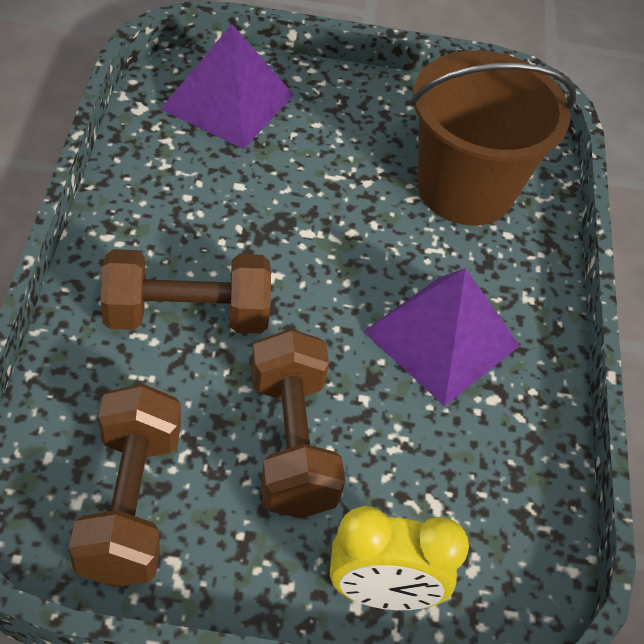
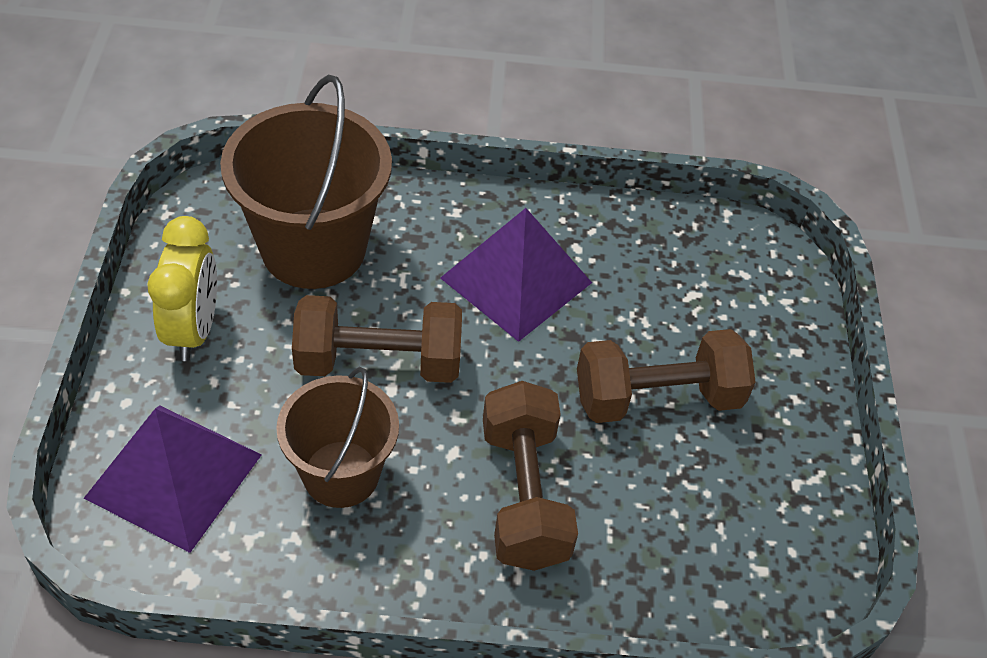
camera: 90 degrees left, 0 degrees up
brown dumbbell [69,384,181,587] -> brown dumbbell moved to [292,295,462,383]
yellow clock [330,506,469,610] -> yellow clock moved to [147,216,217,361]
none -> brown bucket [276,367,399,508]

